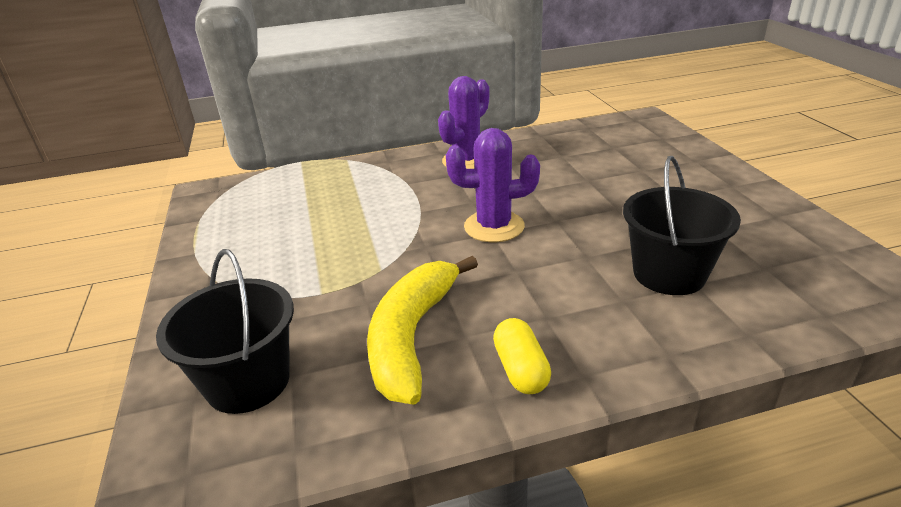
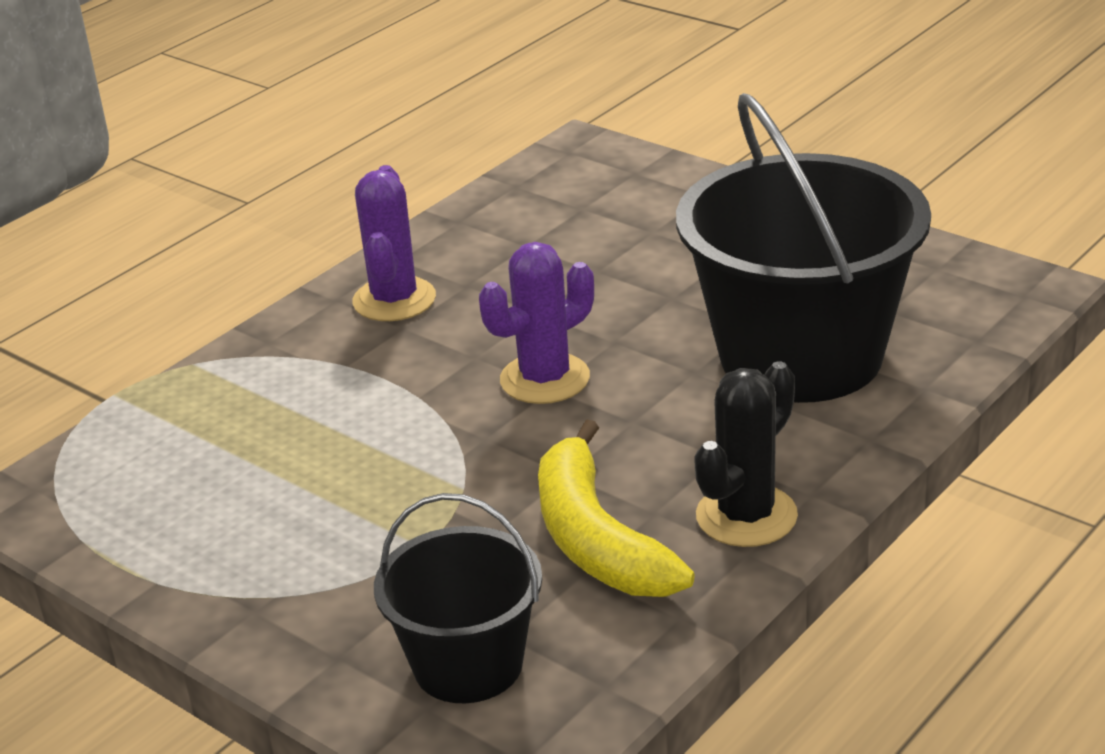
camera: 35 degrees left, 0 degrees up
yellow capsule [493,318,551,394] -> black cactus [694,361,798,547]
black bucket [623,156,741,295] -> black bucket [676,93,931,403], size x1.80

